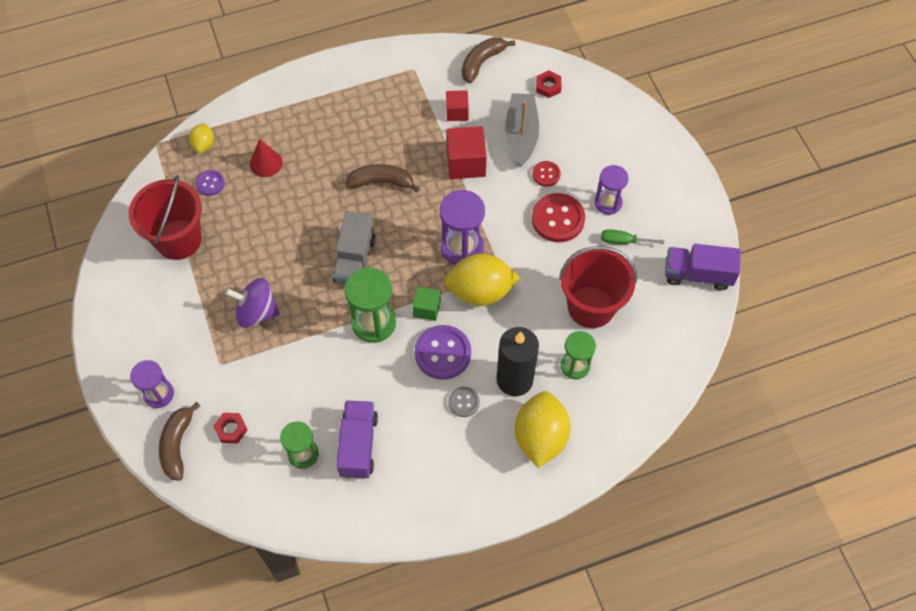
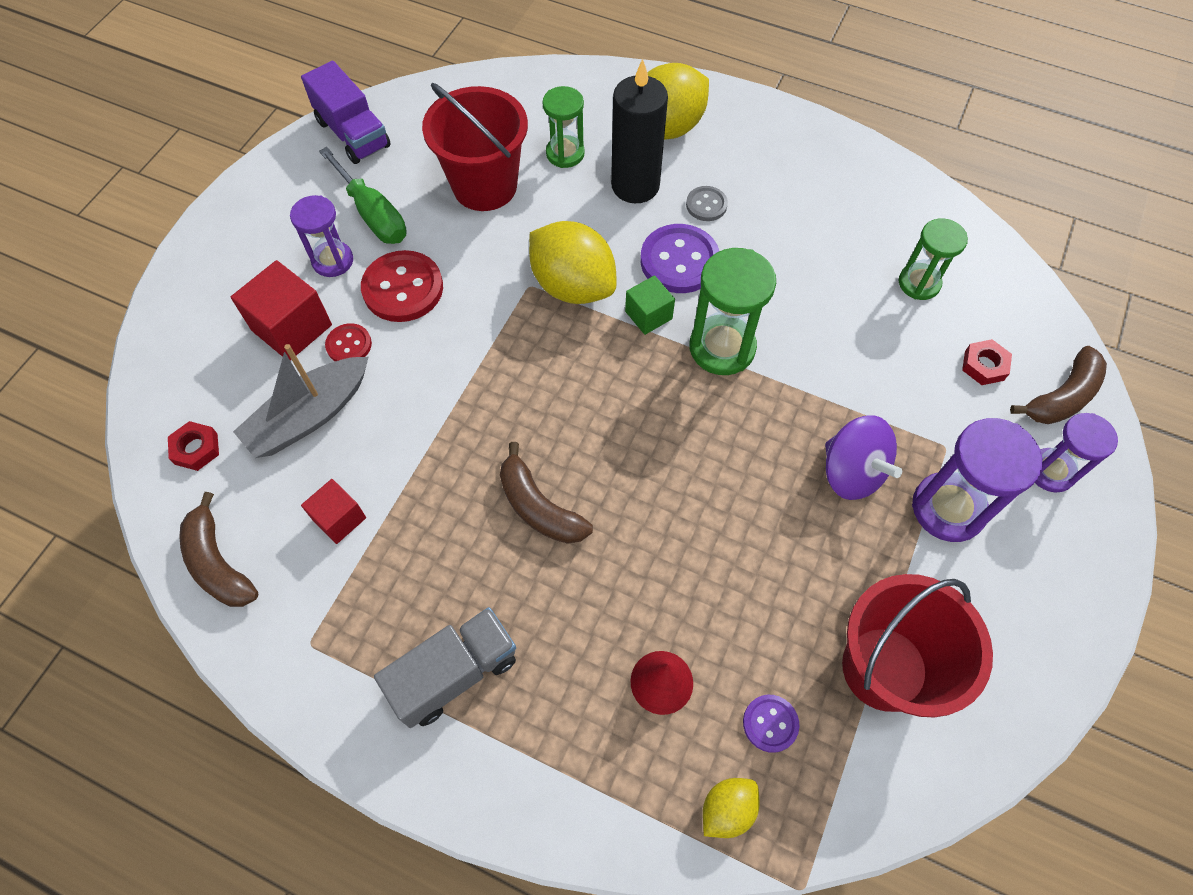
camera: 135 degrees left, 0 degrees up
grey truck [333,211,376,285] -> grey truck moved to [374,607,516,728]
purple truck [336,400,378,479] -> none
purple hourglass [440,190,485,265] -> purple hourglass moved to [912,418,1042,542]
red cube [446,126,487,179] -> red cube moved to [231,260,332,361]
brown banana [462,37,515,83] -> brown banana turned 60 degrees clockwise [179,492,258,607]
green screwdriver [601,229,664,245] -> green screwdriver [319,147,407,244], size x1.62

